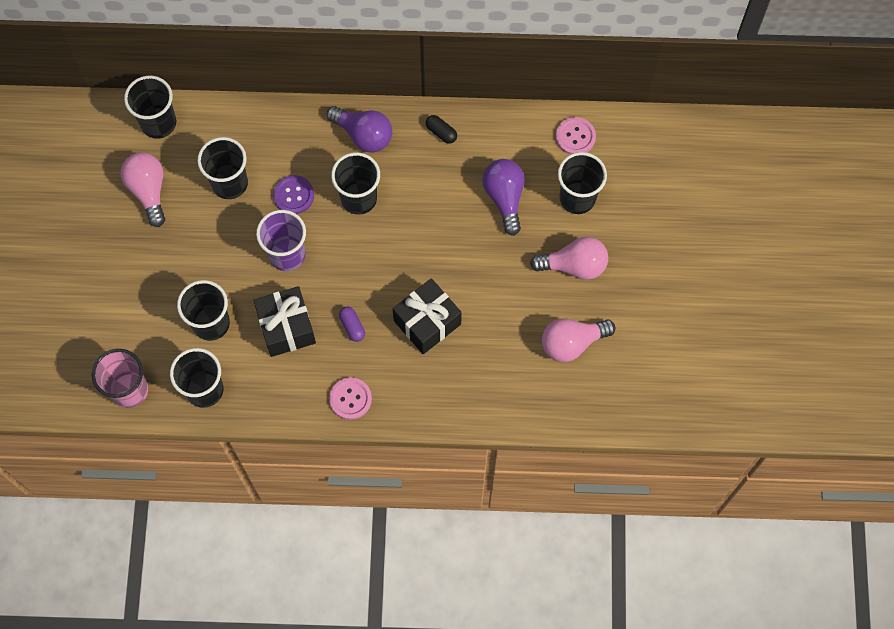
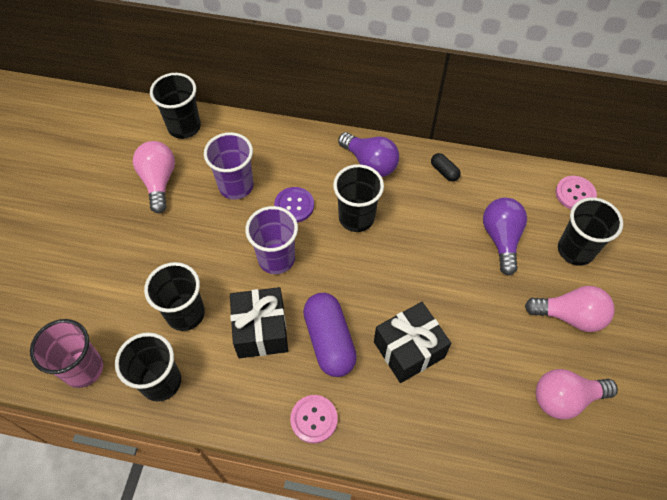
camera: 10 degrees right, 10 degrees down
black cup [197,137,248,199] -> purple cup [204,132,253,200]
purple capsule [339,307,365,342] -> purple capsule [303,293,357,377], size x2.14

